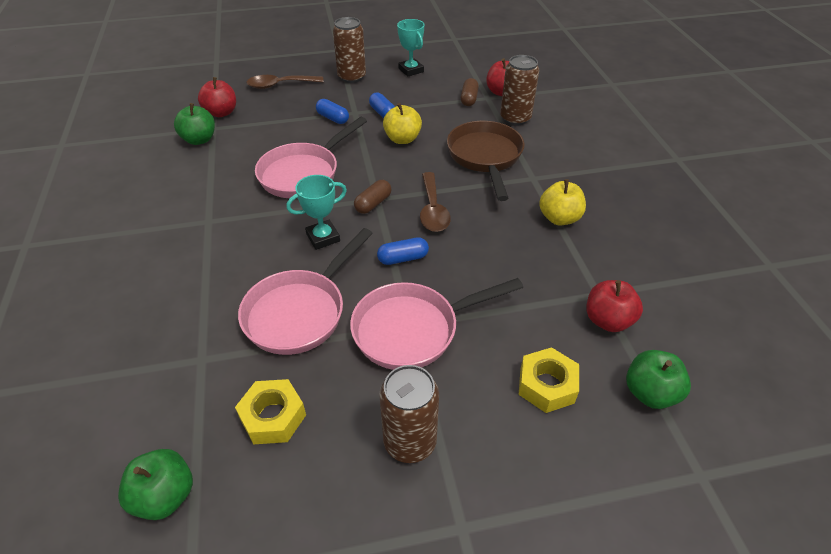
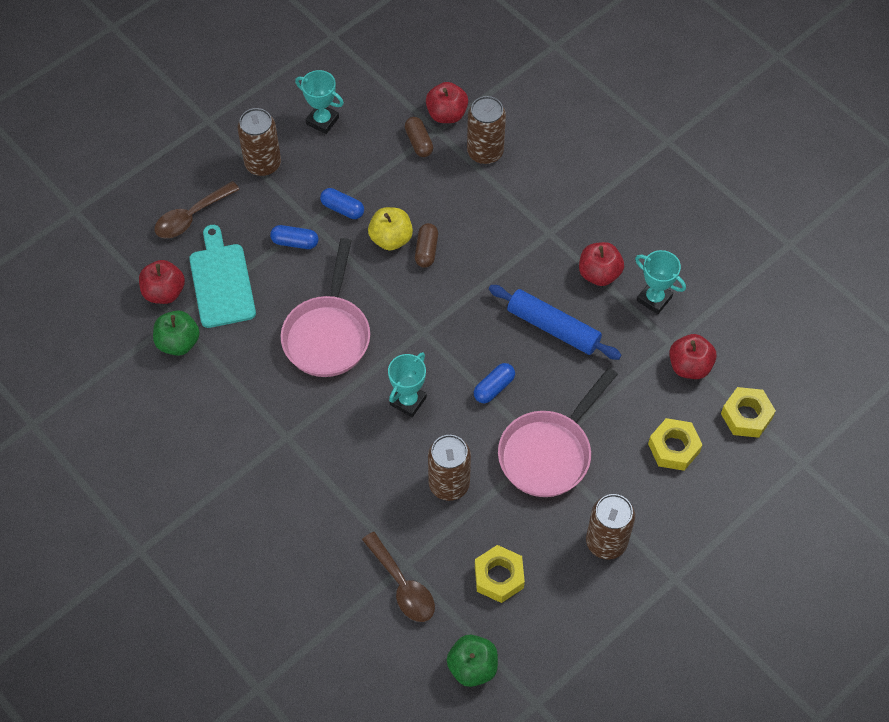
camera: 30 degrees left, 15 degrees up
pink pan [238,228,373,355] -> brown can [428,435,471,501]
brown capsule [354,180,392,214] -> brown capsule moved to [415,223,438,268]
brown spoon [420,172,451,232] -> brown spoon moved to [362,532,435,622]
brown pan [447,121,525,201] -> none
yellow apple [539,179,586,225] -> red apple [579,242,624,286]
green apple [626,350,691,409] -> yellow nut [721,387,776,438]
none -> turquoise cutting board [189,225,256,328]
none -> blue rolling pin [489,285,622,360]
none -> turquoise trophy [635,250,686,314]

